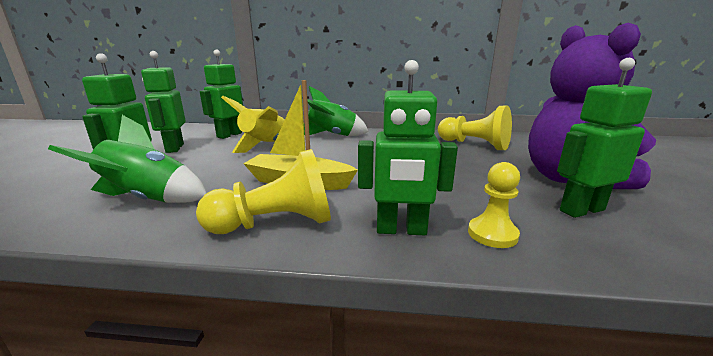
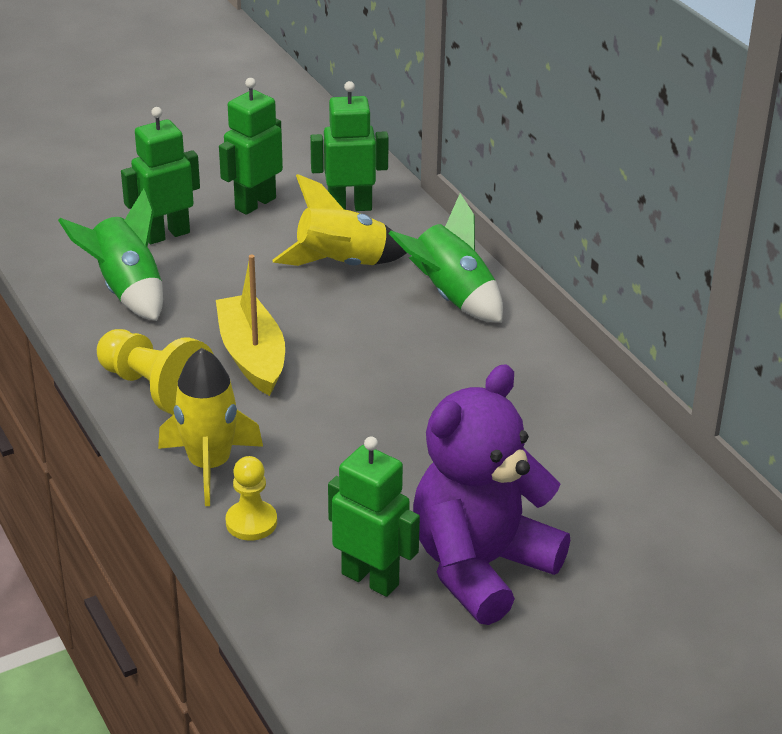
camera: 55 degrees right, 15 degrees up
green robot [358,60,458,235] -> yellow rocket [158,348,263,506]
yellow pawn [438,105,512,150] -> none

